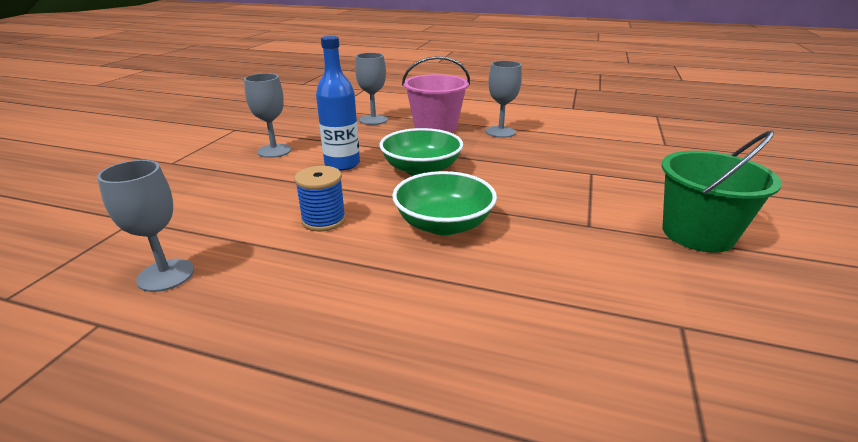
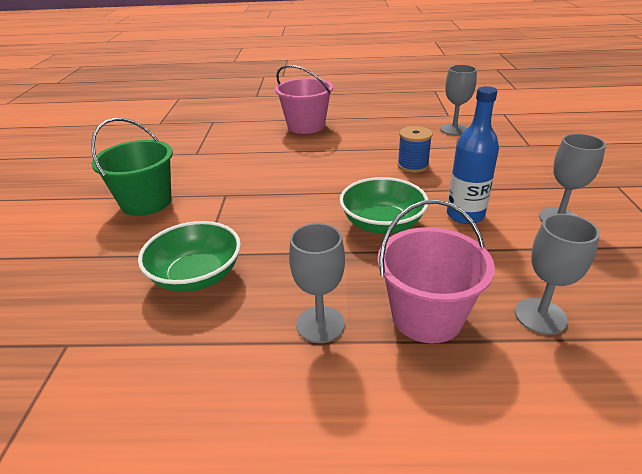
camera: 165 degrees right, 5 degrees up
green bowl [392,171,497,235] -> green bowl moved to [138,221,241,292]
none -> pink bucket [275,65,333,134]

